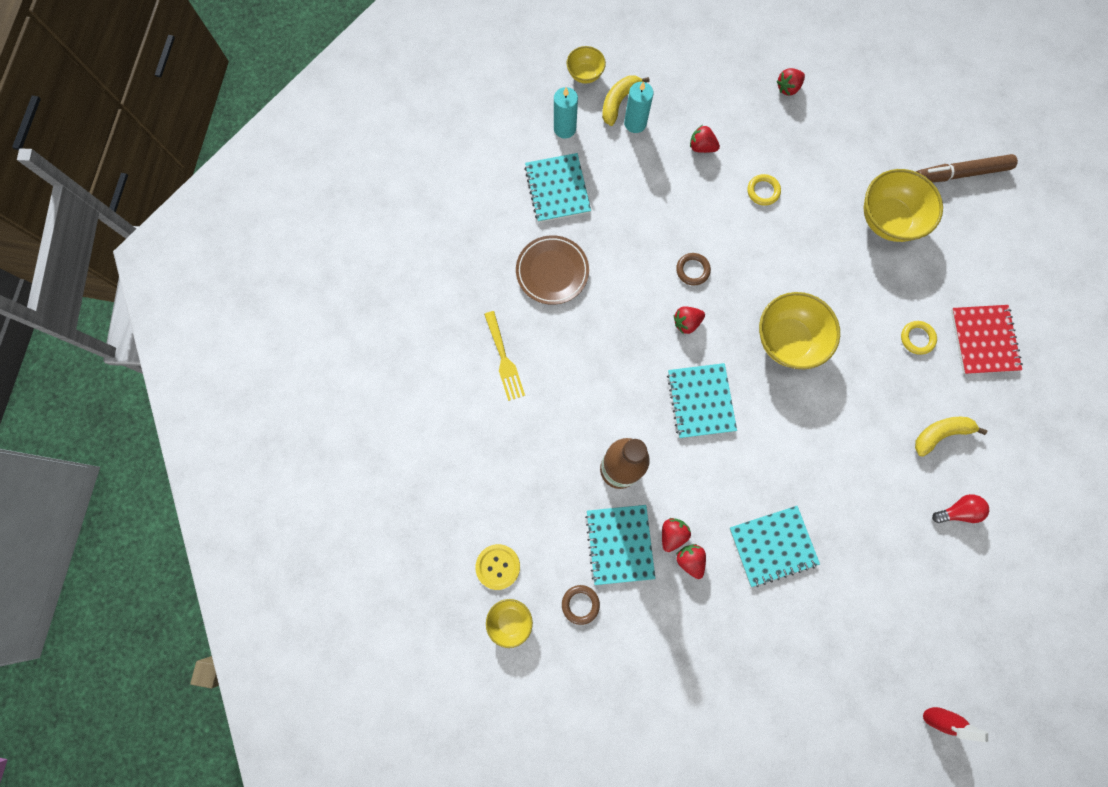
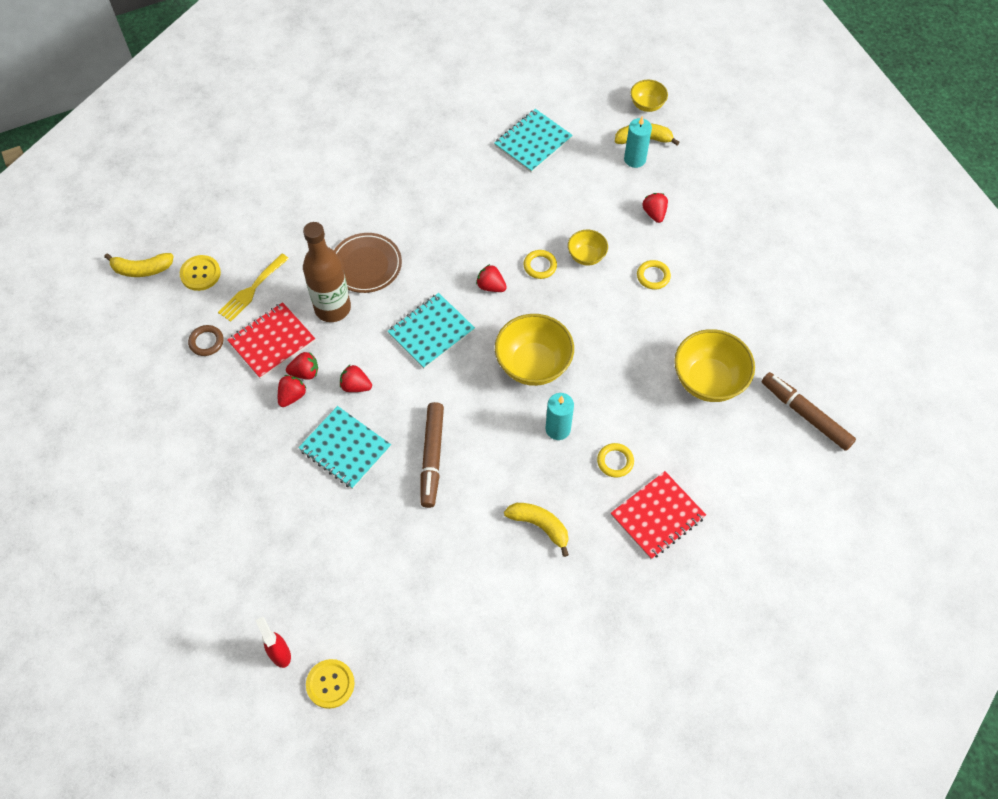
camera: 55 degrees right, 15 degrees down
yellow fork [484,311,525,401] -> yellow fork moved to [218,254,289,322]
yellow bowl [486,599,533,648] -> yellow bowl moved to [568,229,608,266]
brown plate [516,235,589,305] -> brown plate moved to [334,233,402,293]
turquoise candle [554,87,578,138] -> turquoise candle moved to [546,393,574,440]
turquoise notebook [585,505,656,585] -> red notebook [227,302,315,379]
brown ring [676,253,711,285] -> yellow ring [524,250,557,279]
red strawberry [777,68,805,96] -> red strawberry moved to [340,365,372,392]
red light bulb [932,494,989,523] -> none
none -> yellow banana [104,253,174,277]
none -> yellow button [306,659,355,709]
none -> brown marker [421,402,444,508]

